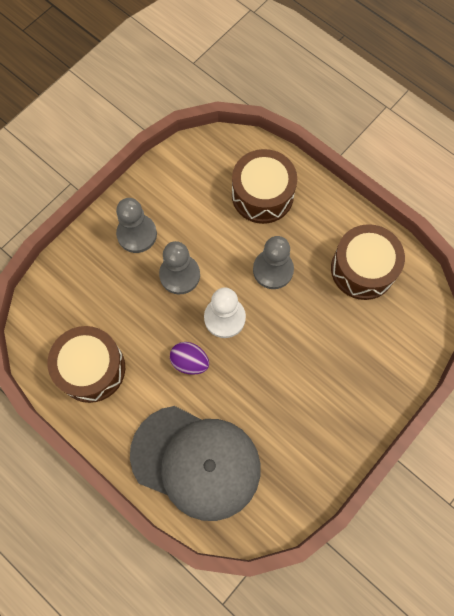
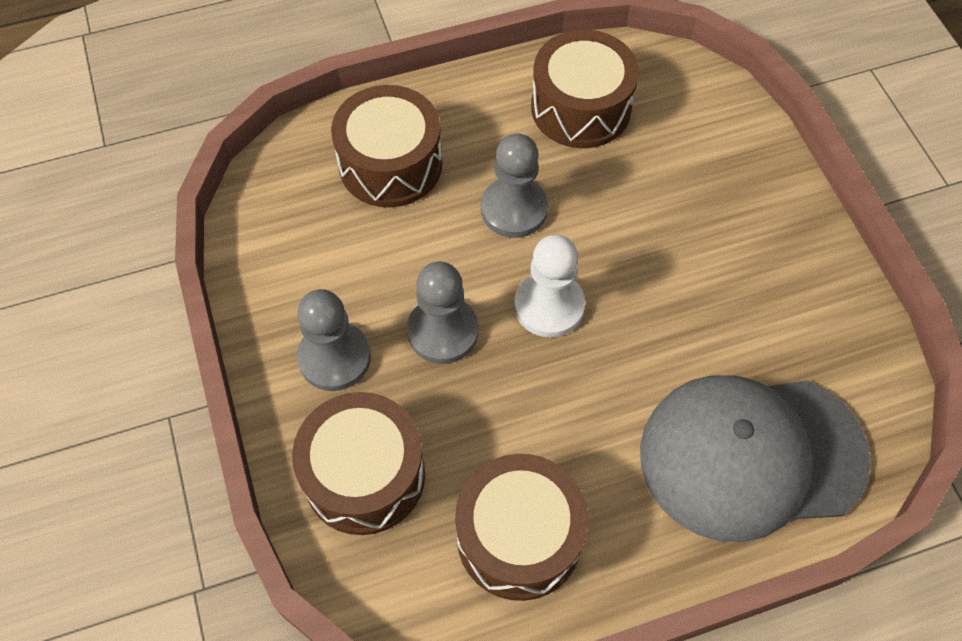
camera: 60 degrees left, 10 degrees down
grey cap [130,406,260,521] -> grey cap turned 150 degrees counterclockwise [640,375,871,542]
purple egg [170,342,209,375] -> none
none -> brown drum [292,392,425,535]

